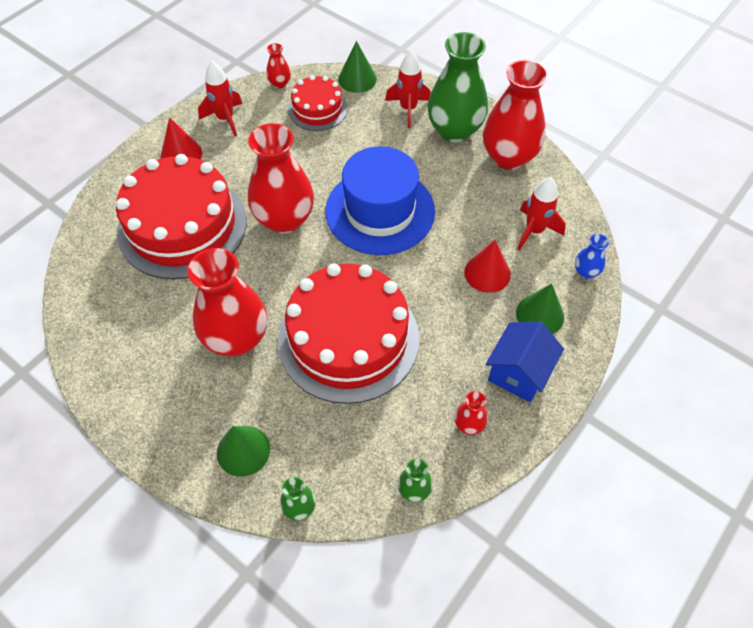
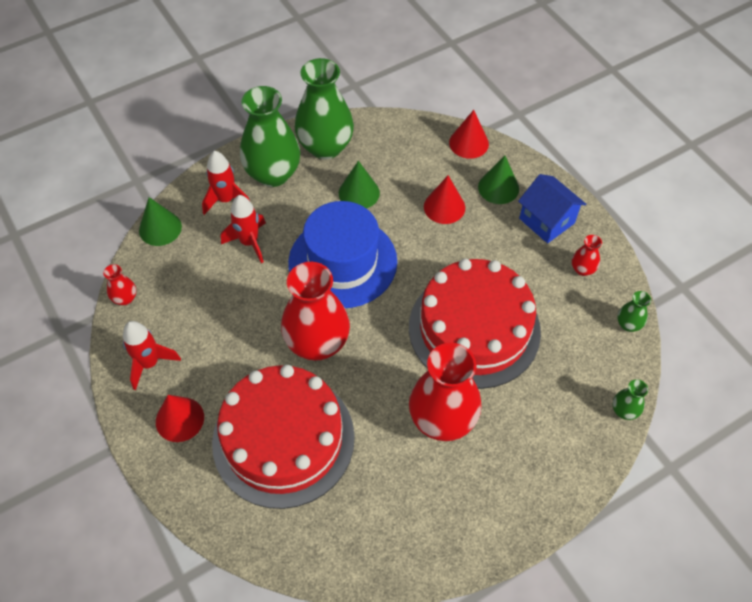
camera: 70 degrees left, 0 degrees up
green cone [217,426,270,477] -> green cone moved to [339,161,380,209]
red cake [288,75,347,131] -> none
red vase [483,59,549,170] -> green vase [295,58,354,159]
red rocket [518,177,566,250] -> red rocket moved to [221,195,266,263]
blue vase [575,234,609,279] -> red cone [449,110,489,159]

